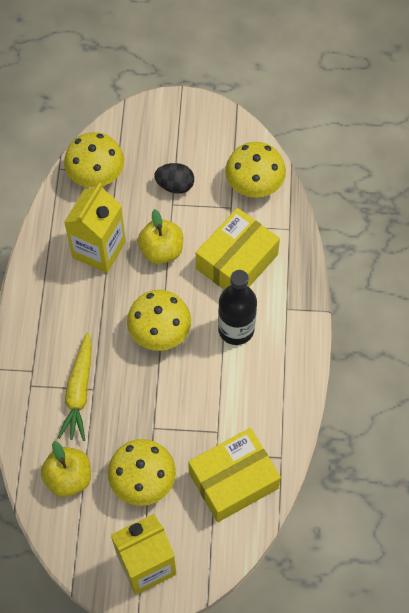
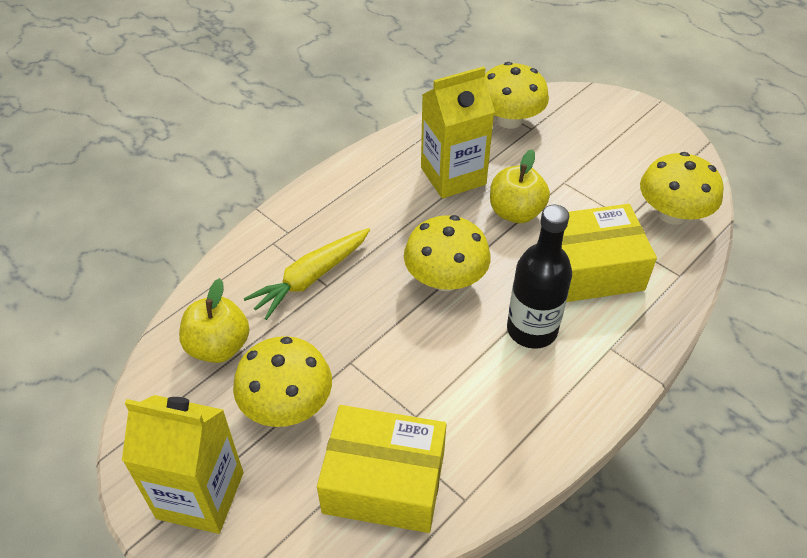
camera: 40 degrees right, 15 degrees down
black egg [154,163,194,194] -> none

